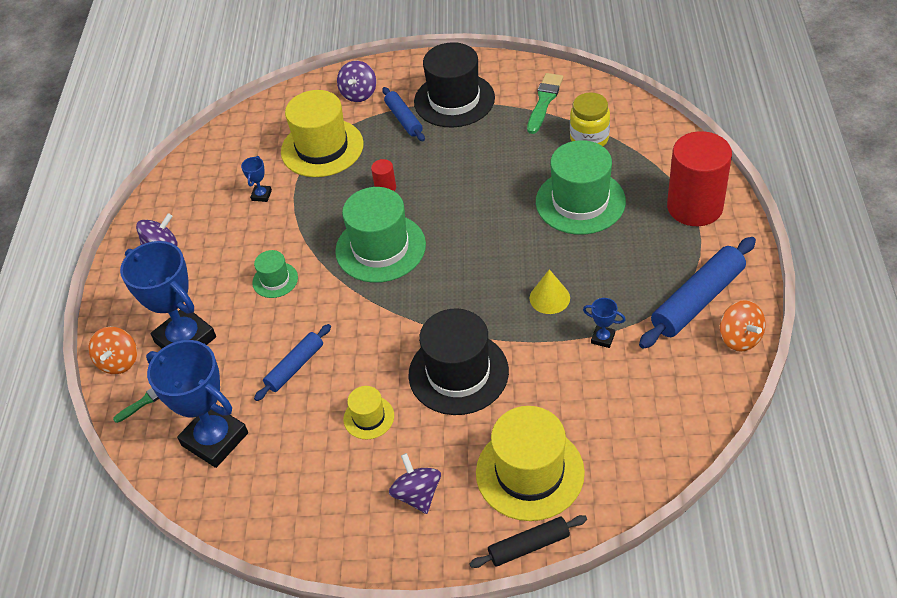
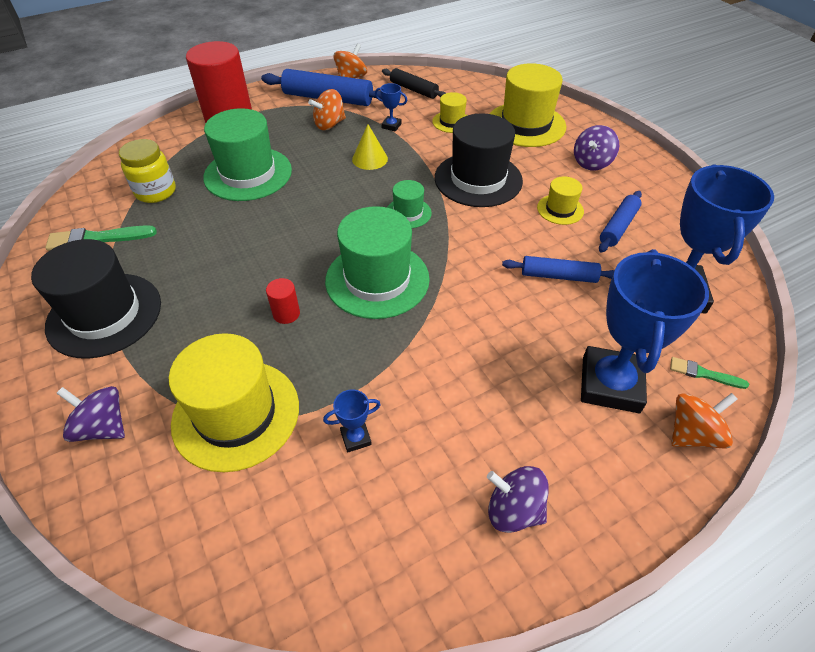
camera: 125 degrees left, 0 degrees up
green hat [252,250,298,298] -> green hat moved to [387,180,432,228]
purple spinning top [337,61,376,102] -> purple spinning top turned 135 degrees counterclockwise [56,386,125,442]
blue rolling pin [382,87,425,142] -> blue rolling pin moved to [599,191,642,252]
black rolling pin [469,515,587,568] -> black rolling pin moved to [382,68,446,99]
blue trophy [583,298,626,348] -> blue trophy turned 60 degrees counterclockwise [375,83,407,131]
none -> orange spinning top [308,89,346,130]
none -> yellow hat [432,92,467,133]

